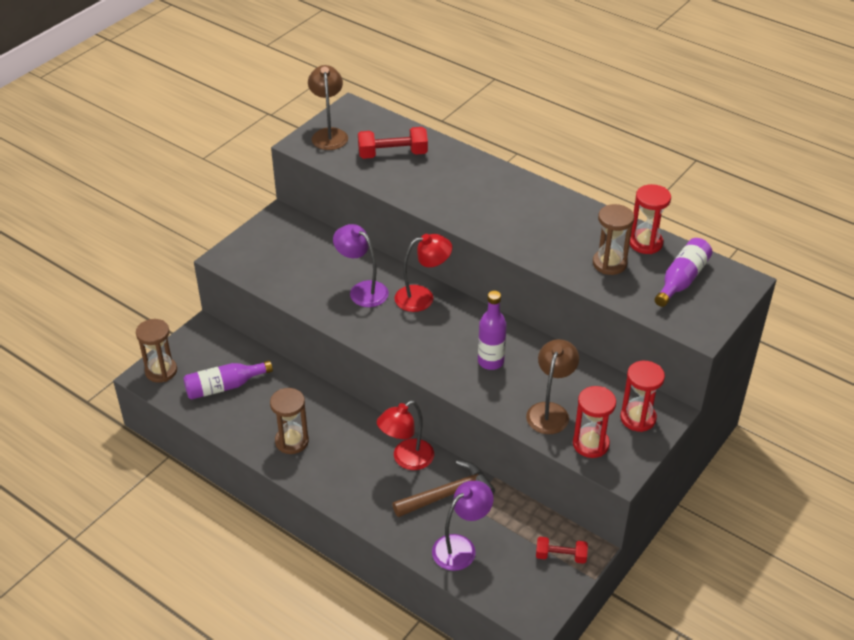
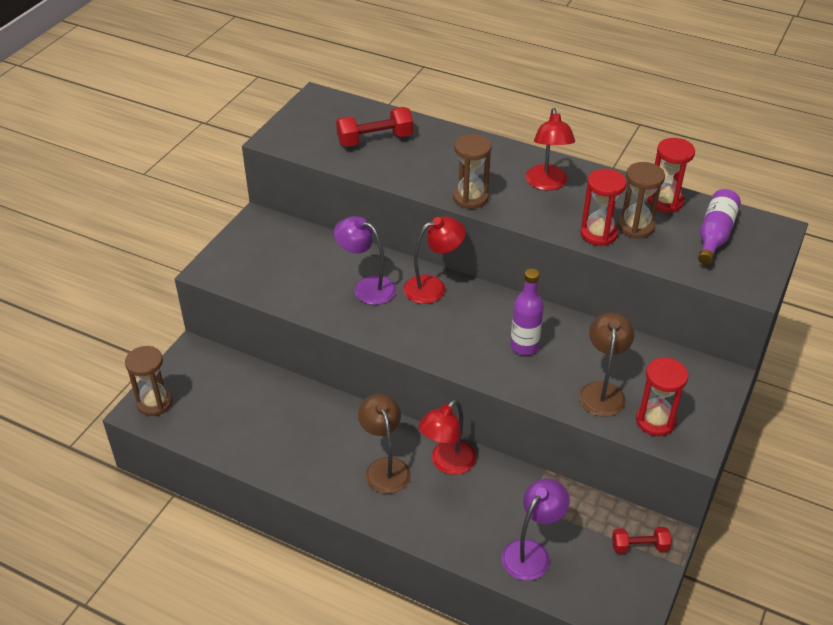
camera: 10 degrees left, 0 degrees up
purple bottle [183,360,273,400] -> none
brown hourglass [270,388,309,454] -> brown hourglass moved to [453,134,492,209]
brown lamp [308,65,348,150] -> brown lamp moved to [358,394,411,494]
brown hammer [392,460,495,517] -> none
red hourglass [620,361,665,432] -> red hourglass moved to [581,169,626,246]
none -> red lamp [526,108,575,191]

